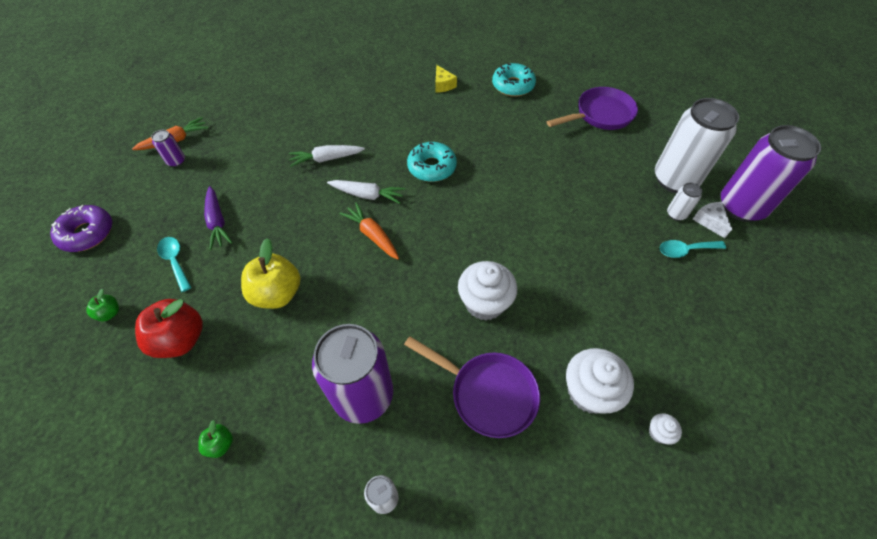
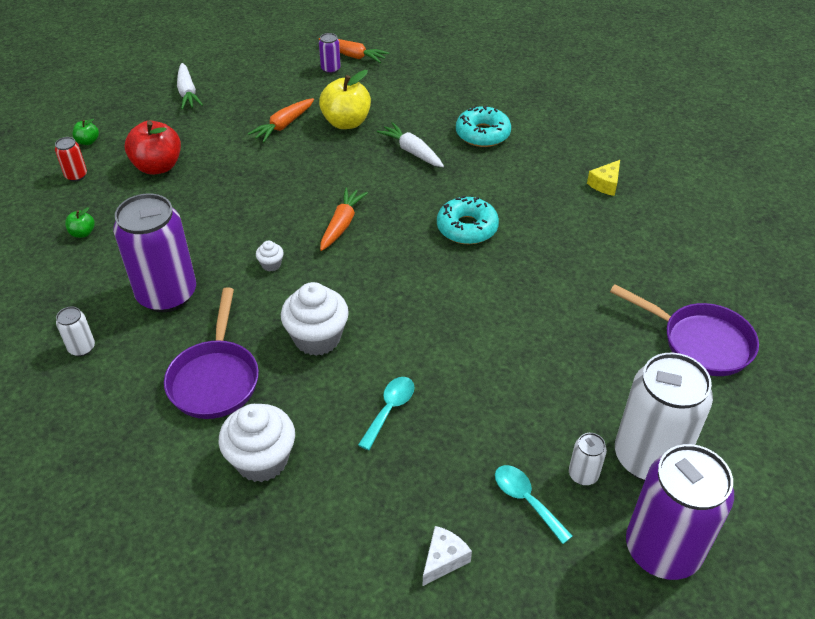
camera: 60 degrees right, 10 degrees down
purple donut [50,205,112,252] -> none
green apple [87,289,119,321] -> green apple moved to [72,118,99,145]
turquoise spoon [157,237,191,292] -> turquoise spoon moved to [358,377,415,450]
purple carrot [204,186,233,250] -> orange carrot [248,98,314,142]
yellow apple [241,238,300,309] -> yellow apple moved to [319,70,371,129]
white carrot [327,180,405,204] -> white carrot moved to [177,63,203,109]
turquoise donut [492,63,536,97] -> turquoise donut moved to [456,105,511,147]
white cupcake [649,413,682,445] -> white cupcake moved to [256,241,284,271]
white cheese [692,202,732,238] -> white cheese moved to [423,526,472,586]
none -> red can [55,137,87,182]

